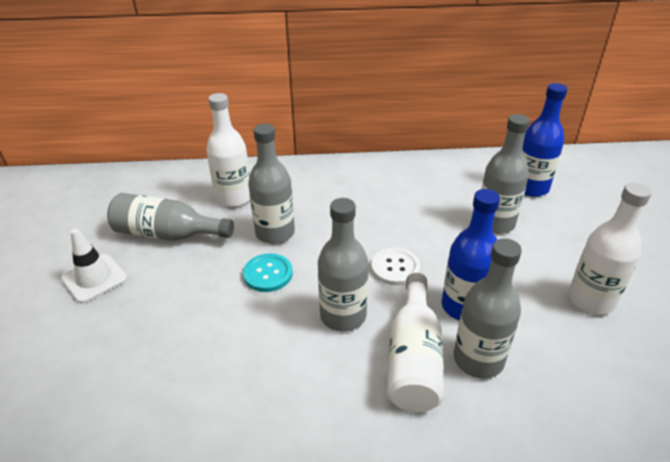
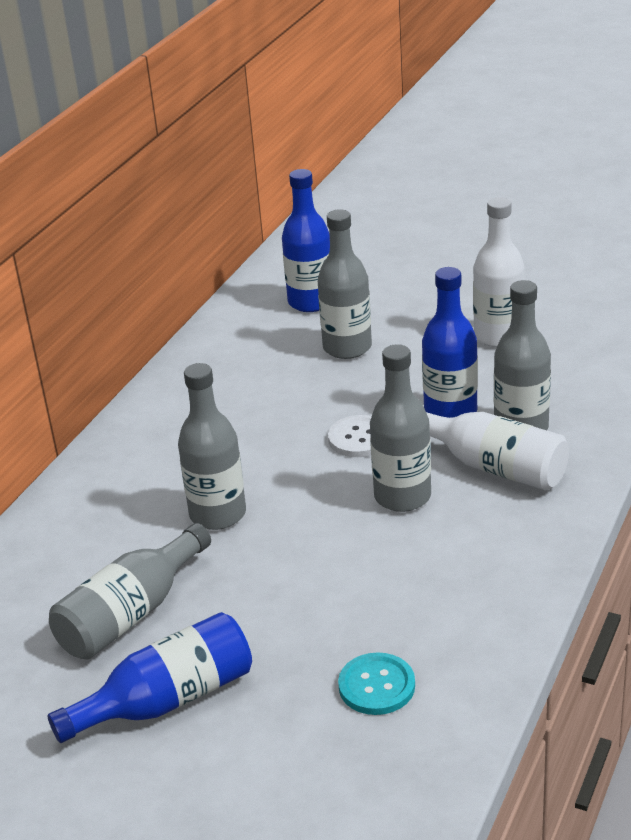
camera: 60 degrees left, 5 degrees down
white traffic cone [61,229,128,304] -> blue bottle [48,612,252,743]
white bottle [206,93,250,207] -> none
turquoise button [243,253,293,292] -> turquoise button moved to [338,652,415,715]

